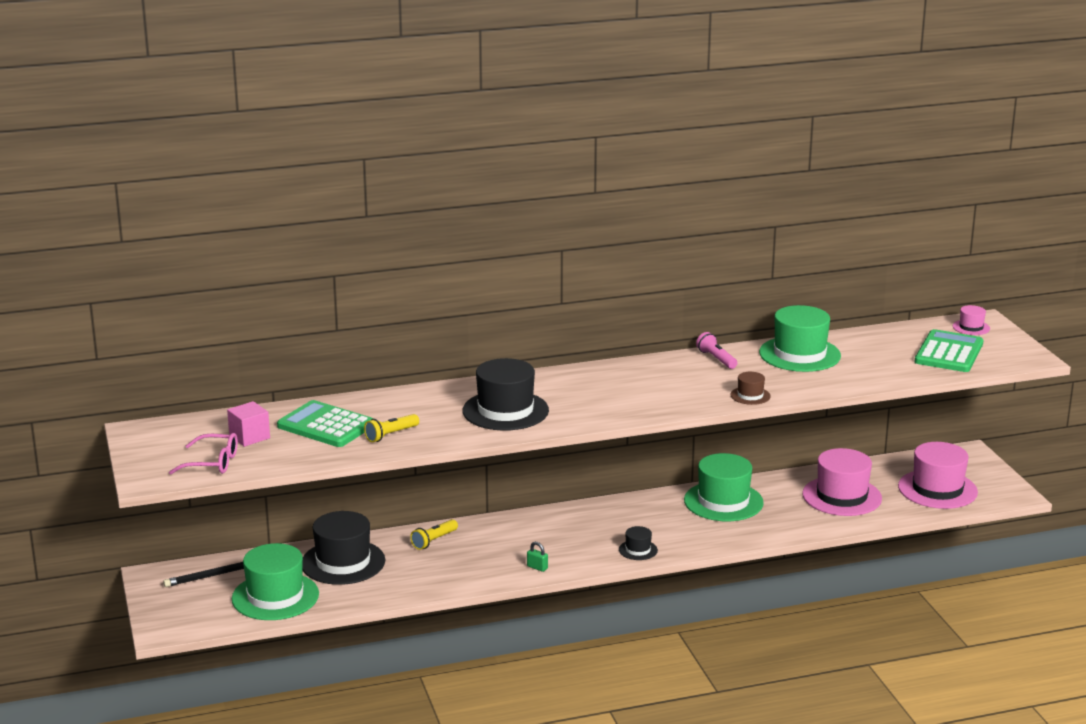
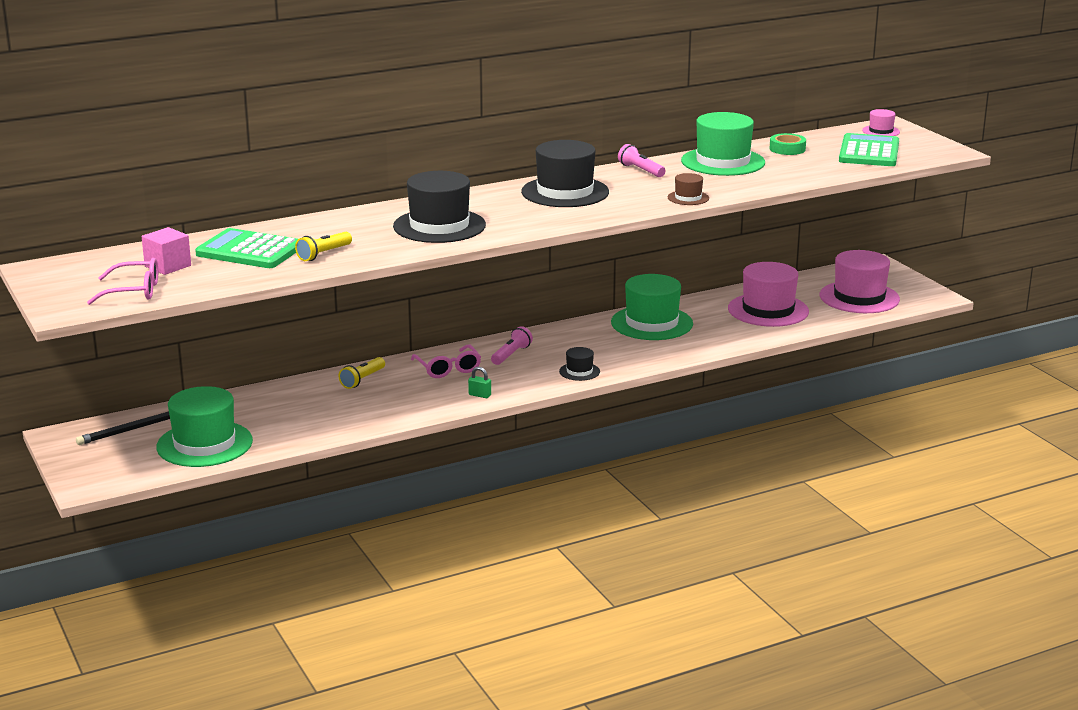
camera: 10 degrees left, 0 degrees up
black hat [303,511,385,585] -> black hat moved to [521,140,609,207]
none -> pink glasses [411,345,481,378]
none -> pink flashlight [491,326,533,365]
none -> green tape [770,133,806,155]

